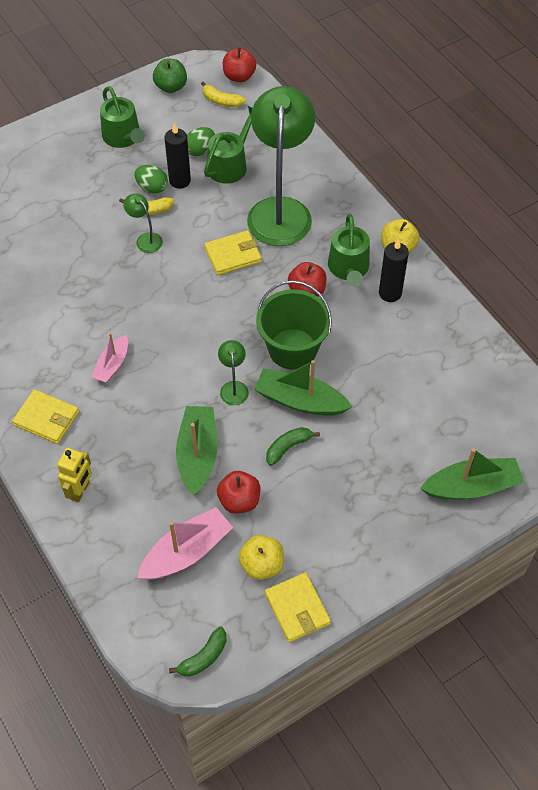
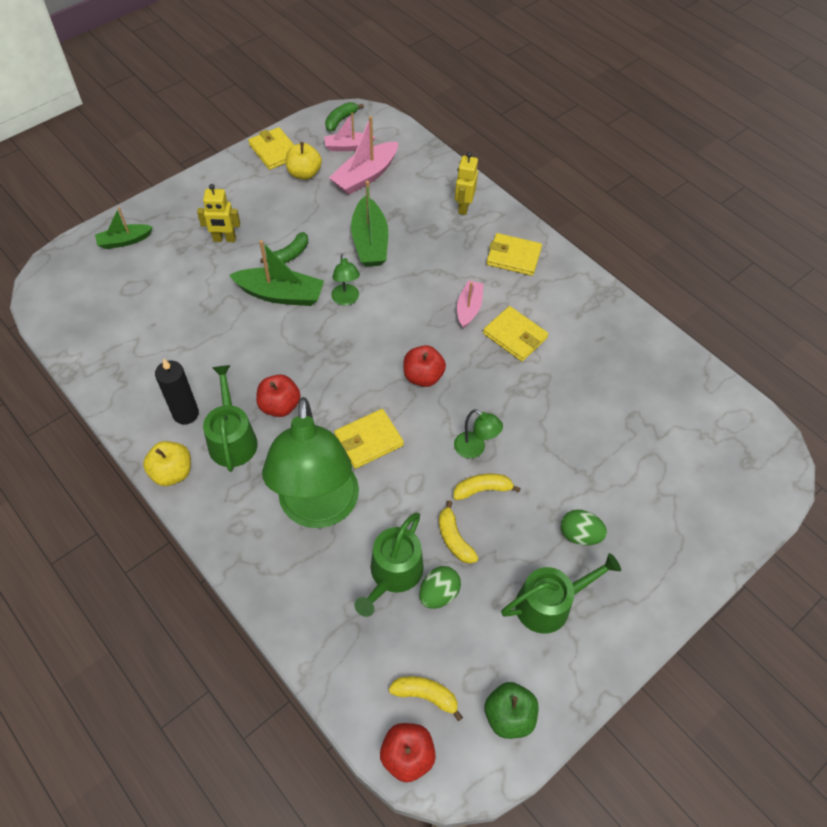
camera: 170 degrees right, 0 degrees up
green watering can [100,86,145,148] -> green watering can turned 105 degrees clockwise [501,553,621,634]
green egg [135,165,168,194] -> green egg moved to [560,510,607,546]
black candle [164,123,191,189] -> yellow banana [439,500,478,564]
red apple [217,471,260,514] -> red apple moved to [403,345,446,387]
green bucket [256,280,332,370] -> none
green boat [420,448,524,500] -> green boat [95,207,153,249], size x0.62
none -> yellow robot [197,184,240,242]
none -> pink boat [324,113,376,151]
none -> yellow wallet [483,306,548,361]

